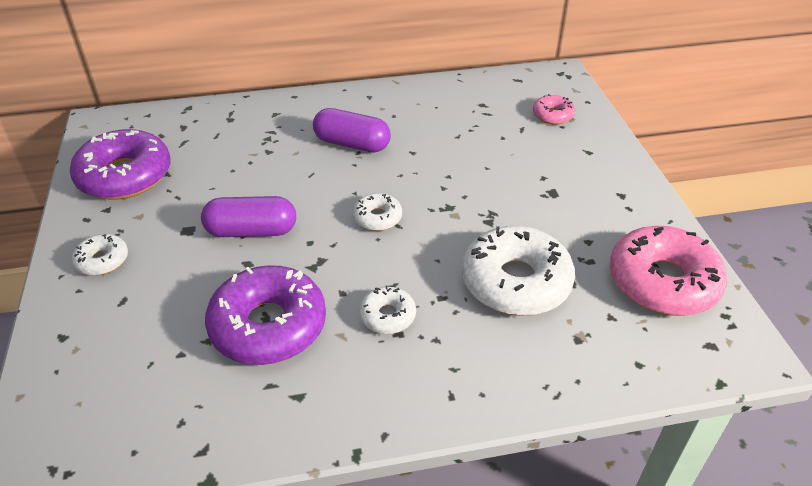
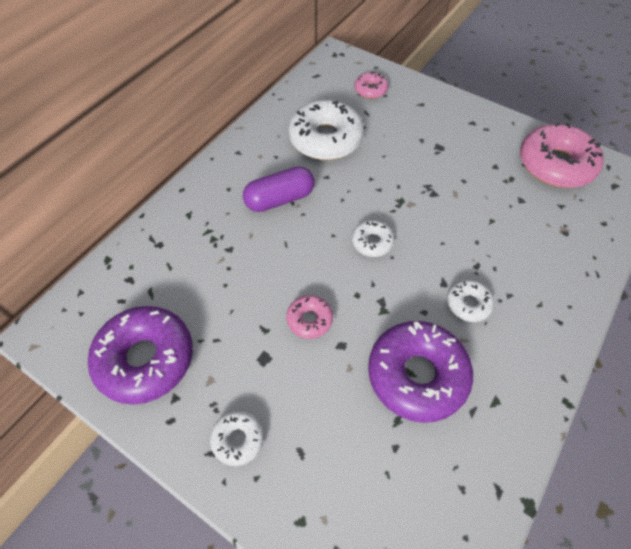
camera: 45 degrees left, 15 degrees up
purple capsule [201,196,296,237] -> pink donut [286,295,333,339]
white donut [462,226,575,316] -> white donut moved to [288,100,364,160]

